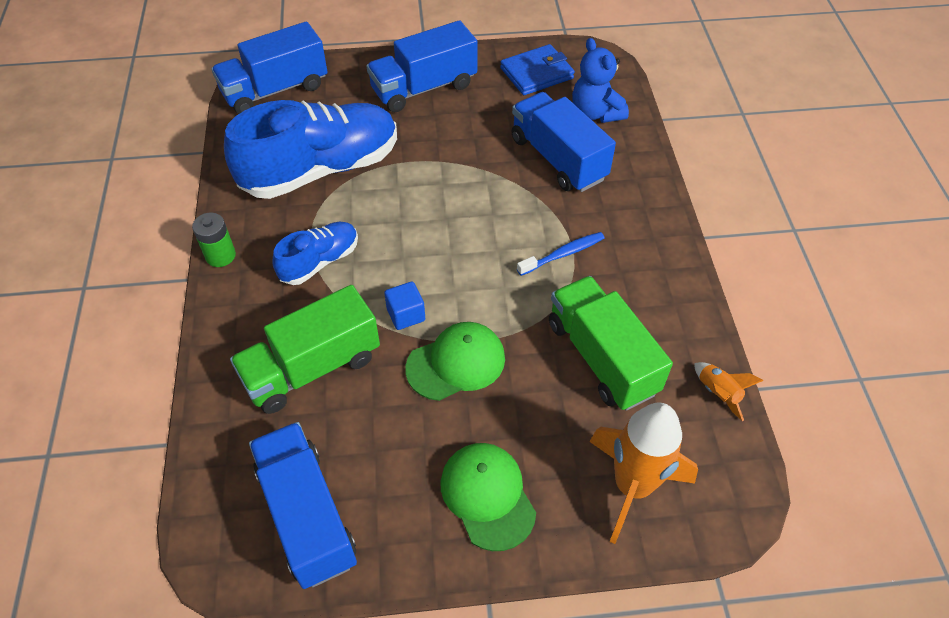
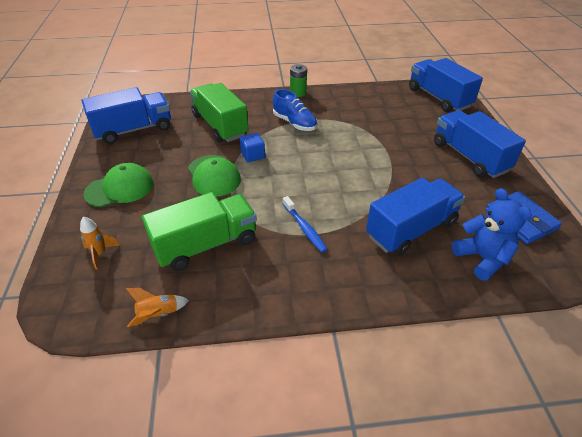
camera: 90 degrees right, 10 degrees down
blue shoe [224,100,397,199] -> none
blue teddy bear [572,38,629,123] -> blue teddy bear turned 90 degrees clockwise [452,188,532,281]
orange rocket [589,403,698,544] -> orange rocket [80,216,120,269], size x0.46

